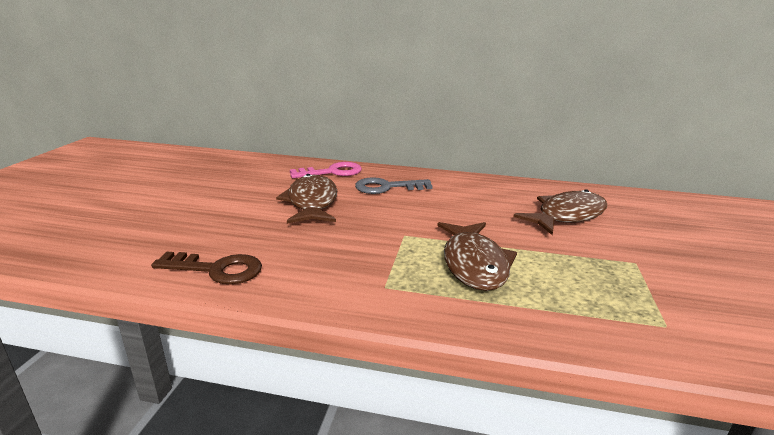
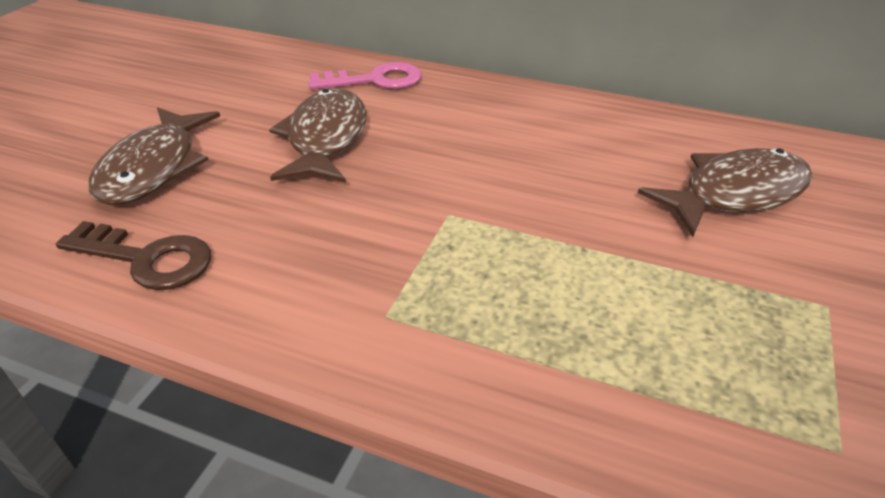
camera: 10 degrees right, 15 degrees up
grey key [355,177,433,194] -> none
brown fish [437,222,517,291] -> brown fish moved to [88,107,220,205]

